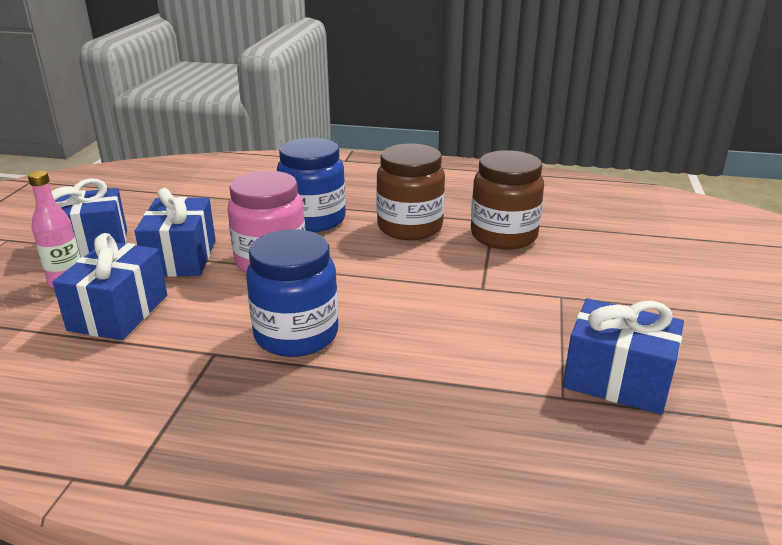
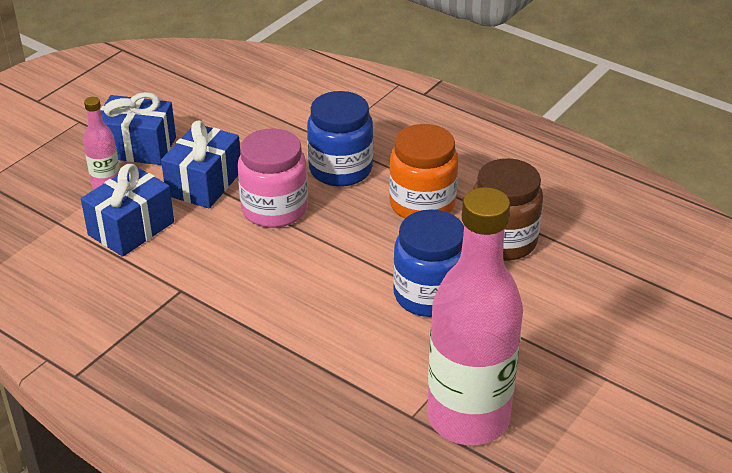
camera: 25 degrees right, 10 degrees up
blue jar [246,229,338,357] -> blue jar moved to [393,209,464,317]
brown jar [376,144,445,240] -> orange jar [389,124,458,218]
blue gift [563,298,684,415] -> pink bottle [427,187,523,445]

